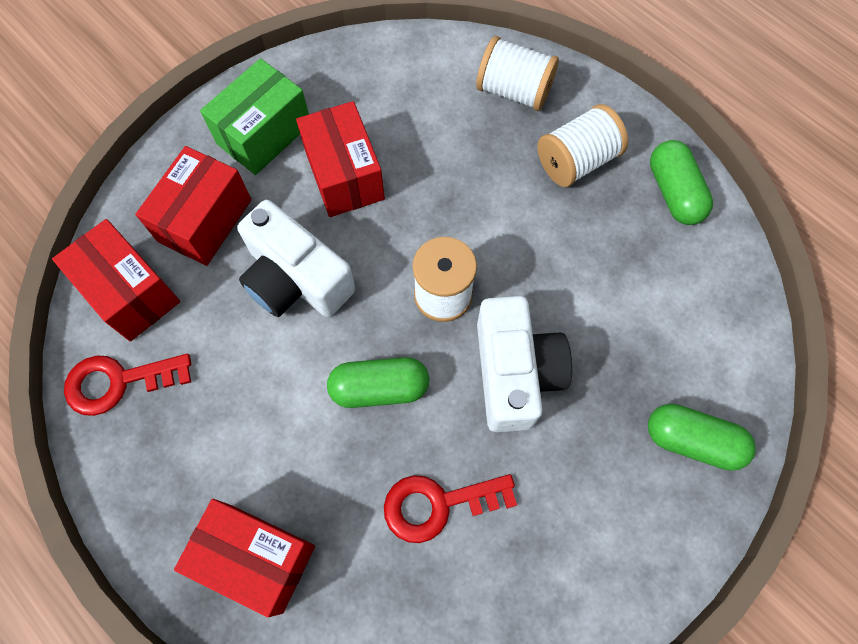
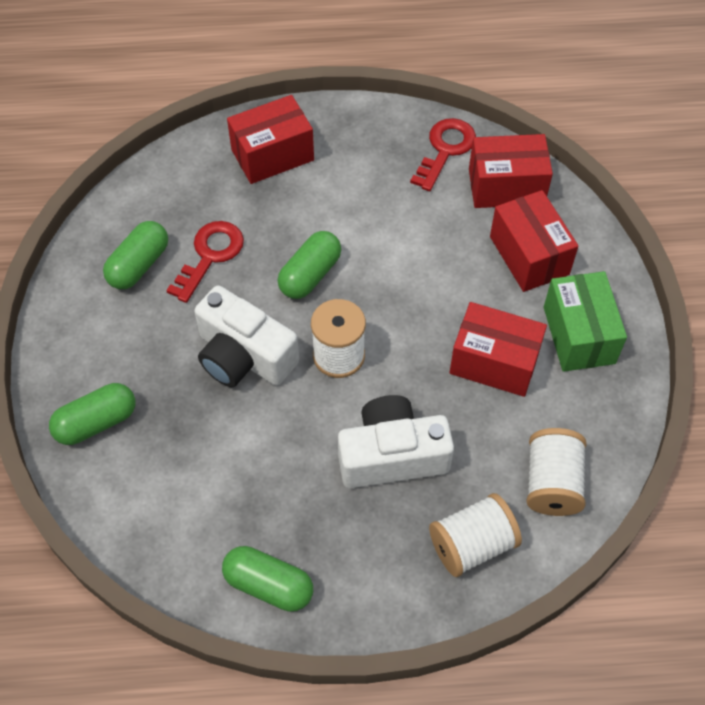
camera: 130 degrees right, 10 degrees down
white camera [237,200,356,317] -> white camera moved to [338,395,454,488]
white spool [537,104,628,187] -> white spool moved to [526,428,586,516]
none -> green capsule [103,221,168,289]

